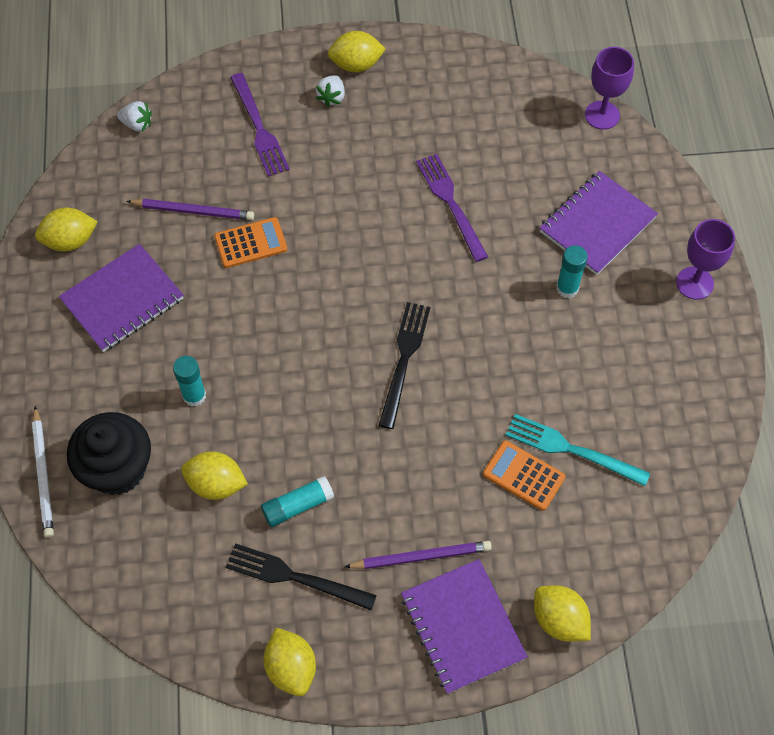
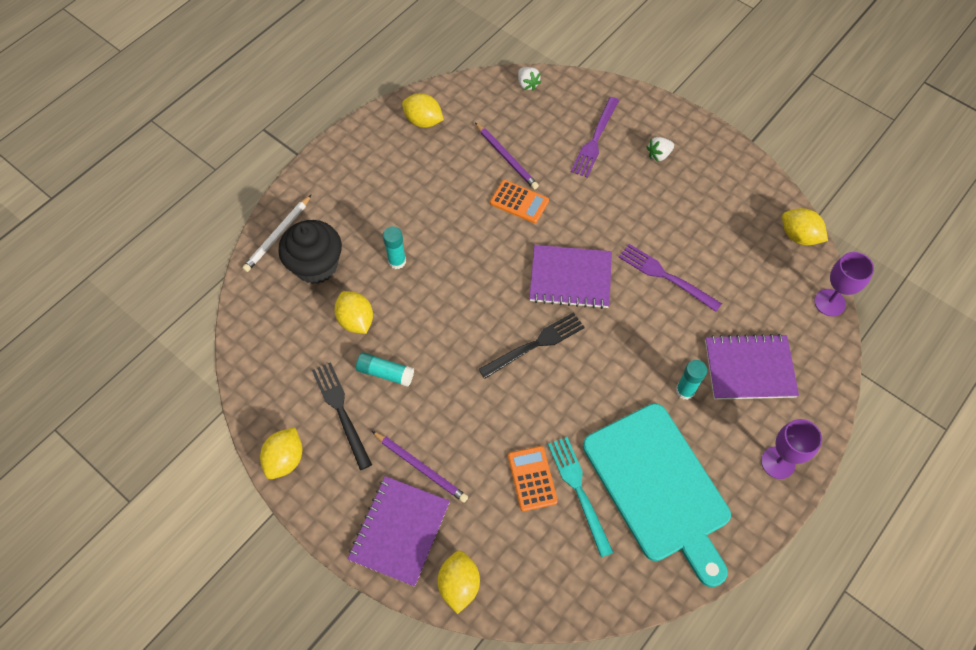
camera: 45 degrees right, 0 degrees up
purple notebook [59,244,183,352] -> purple notebook moved to [529,245,612,309]
yellow lemon [328,31,386,72] -> yellow lemon moved to [782,208,828,245]
purple fork [416,154,488,262] -> purple fork turned 75 degrees counterclockwise [619,244,722,312]
none -> turquoise cutting board [583,403,731,587]

